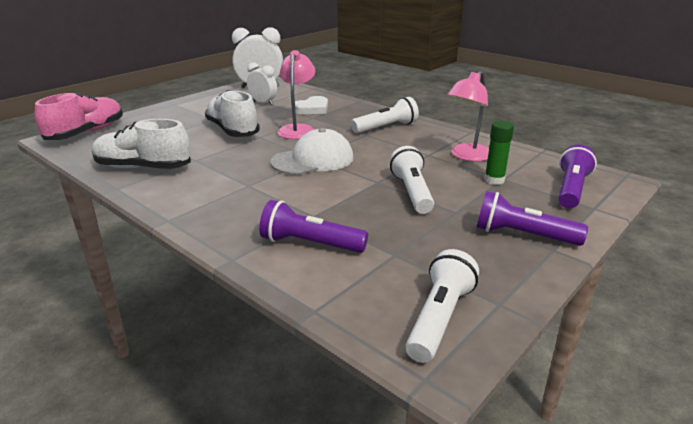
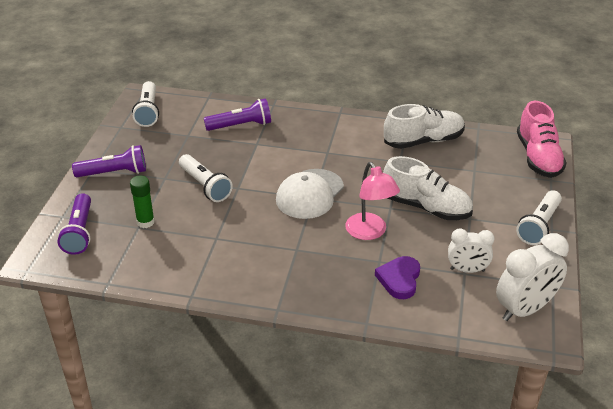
camera: 150 degrees right, 10 degrees up
white heart [295,96,328,114] -> purple heart [375,256,420,299]
white flashlight [351,97,419,133] -> white flashlight moved to [516,190,562,245]
pink lamp [447,71,489,162] -> none

